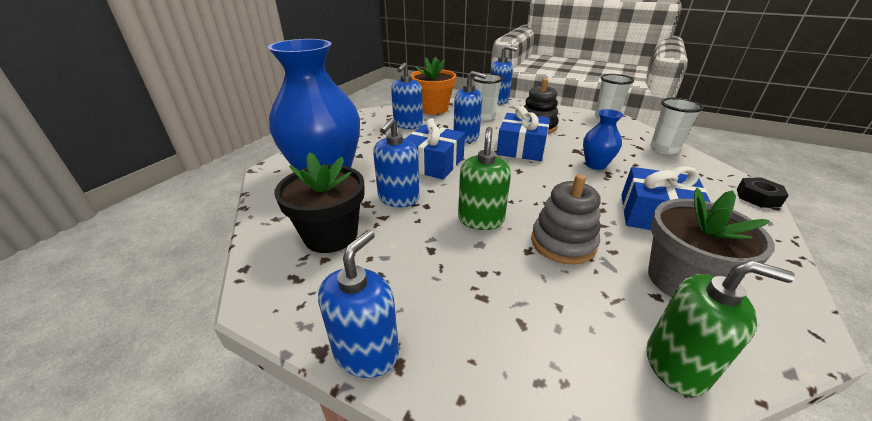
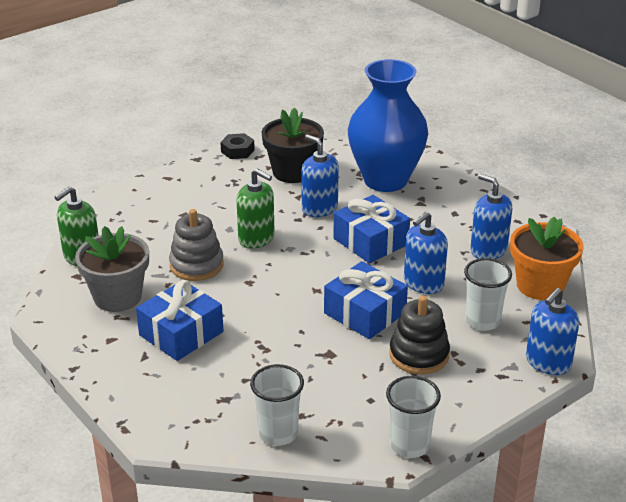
camera: 115 degrees right, 0 degrees up
blue soap dispenser [318,230,399,378] -> none
blue vase [583,109,623,170] -> none
black nut [737,178,789,208] -> black nut moved to [220,133,255,159]

